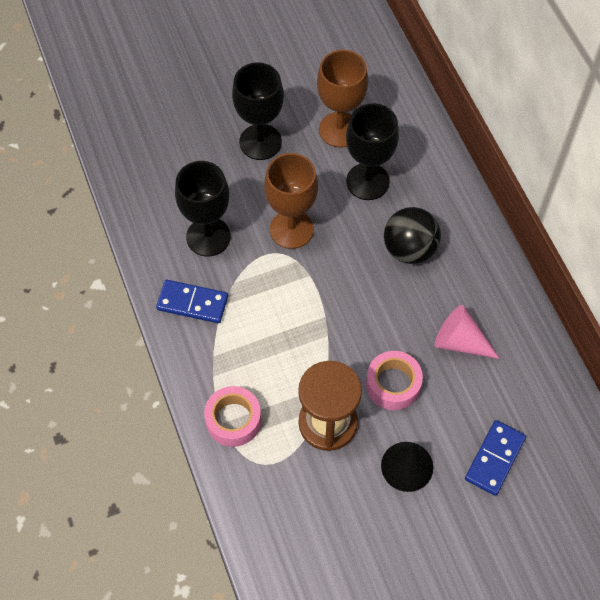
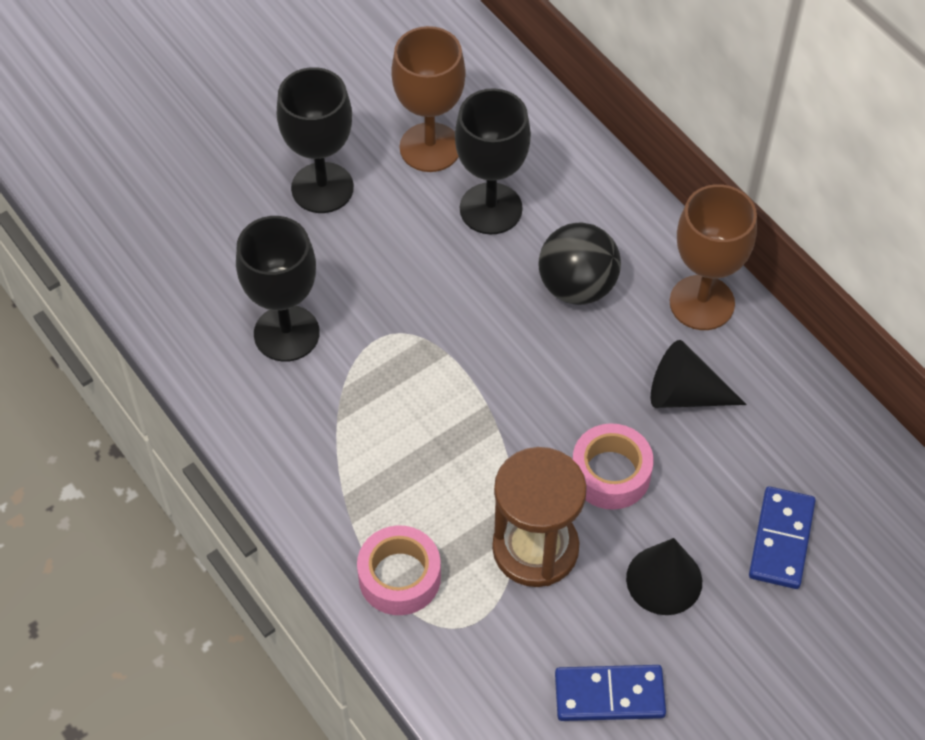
camera: 15 degrees left, 5 degrees down
blue domino [156,280,228,323] -> blue domino moved to [555,665,666,721]
brown goblet [264,153,318,249] -> brown goblet moved to [670,184,757,330]
pink cone [435,305,500,359] -> black cone [651,340,747,408]

